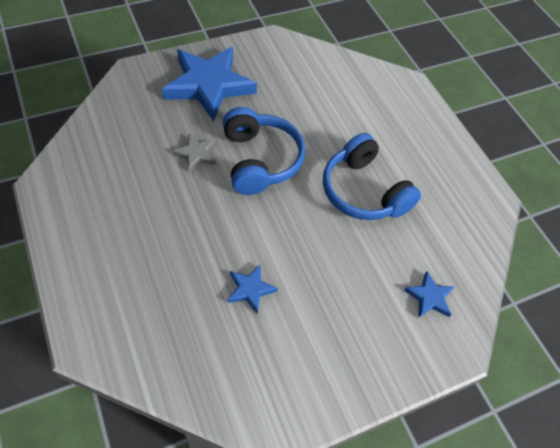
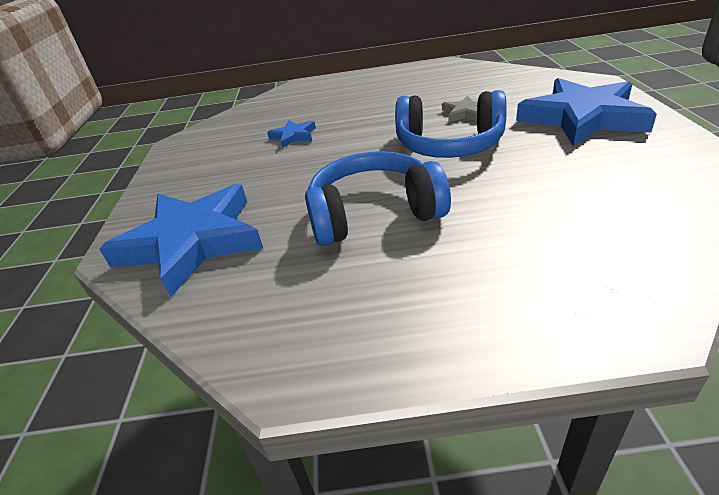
camera: 120 degrees right, 20 degrees down
blue star [404,271,454,318] -> blue star [99,184,263,298], size x2.25

